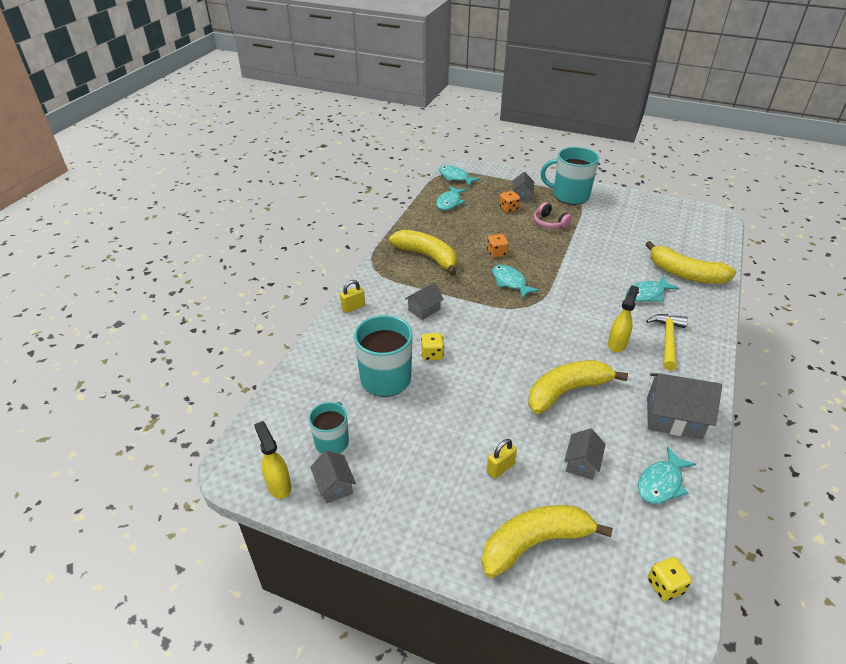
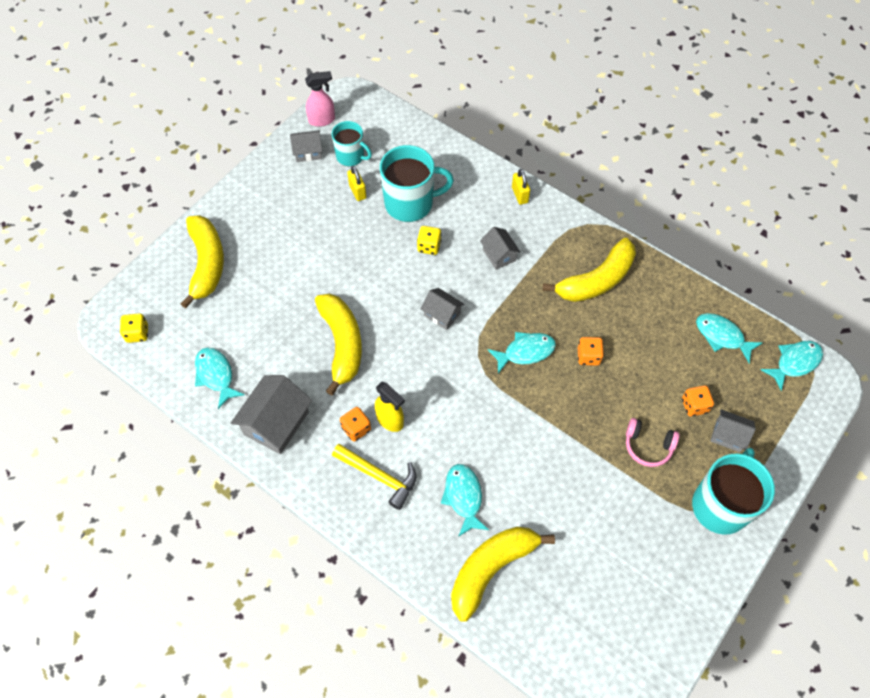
camera: 105 degrees right, 20 degrees up
yellow spray bottle [254,421,291,499] -> pink spray bottle [305,71,335,127]
yellow padlock [486,439,517,479] -> yellow padlock moved to [347,166,366,201]
pink headphones [534,202,572,228] -> pink headphones turned 135 degrees counterclockwise [626,418,680,467]
grey house [564,428,606,480] -> grey house moved to [421,288,464,330]
none -> orange dice [340,407,371,442]

